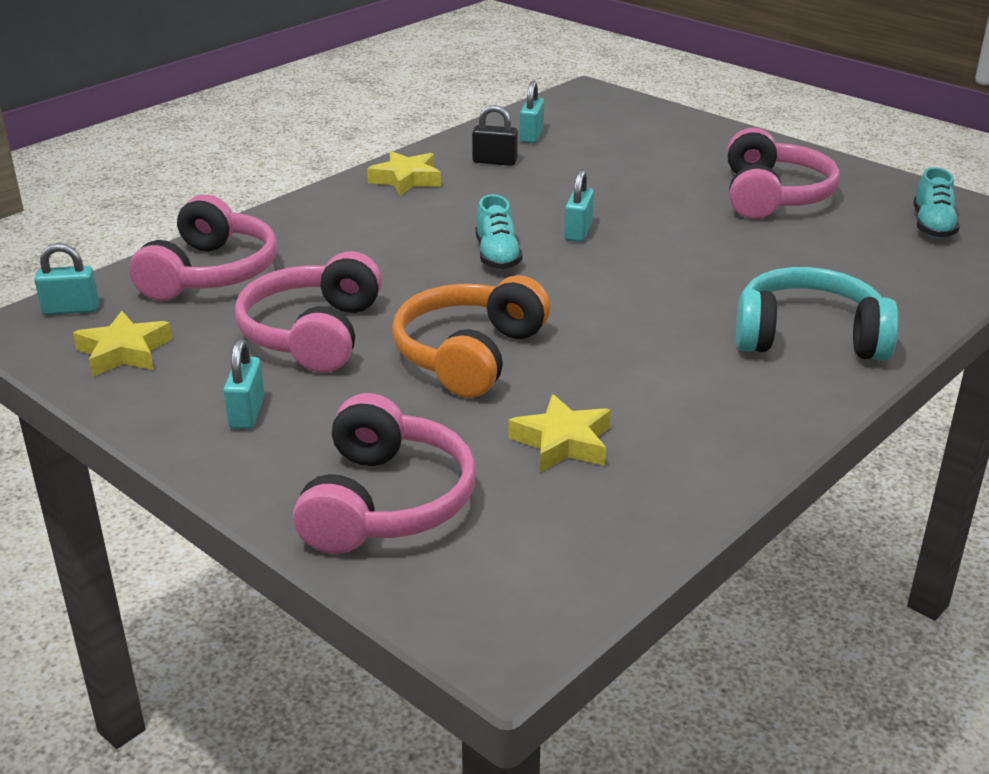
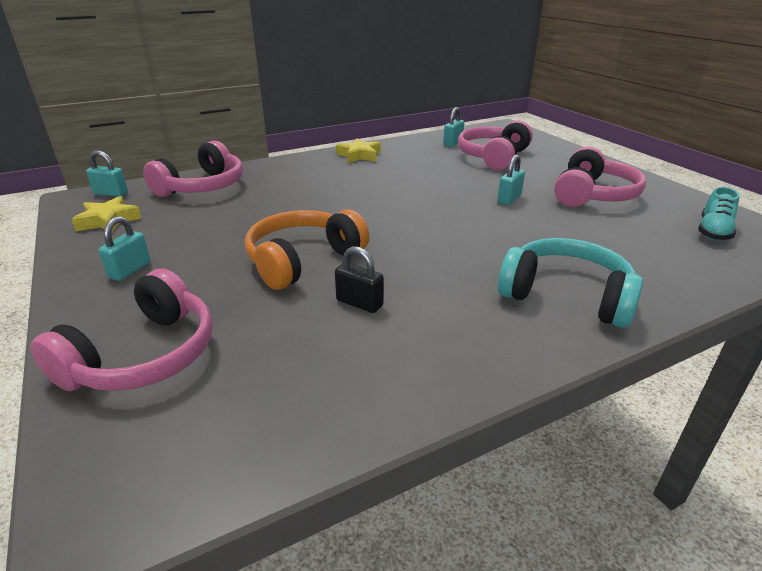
camera: 20 degrees right, 0 degrees up
pink headphones [235,251,382,372] -> pink headphones moved to [458,121,533,170]
black padlock [472,105,518,166] -> black padlock moved to [335,246,384,313]
turquoise shoe [475,194,523,269] -> none
yellow star [508,394,611,472] -> none
turquoise padlock [564,169,594,242] -> turquoise padlock moved to [497,155,525,205]

